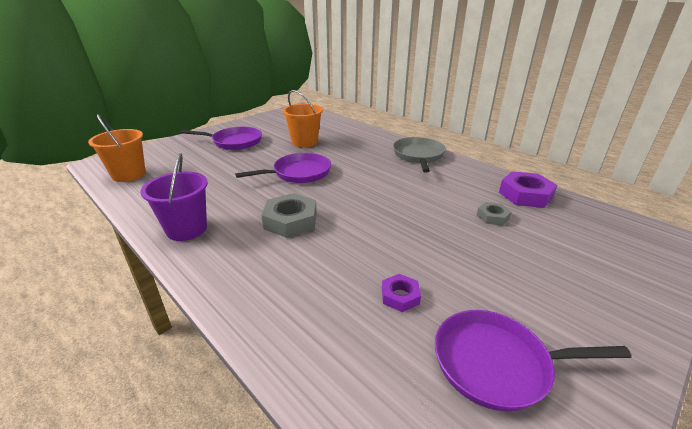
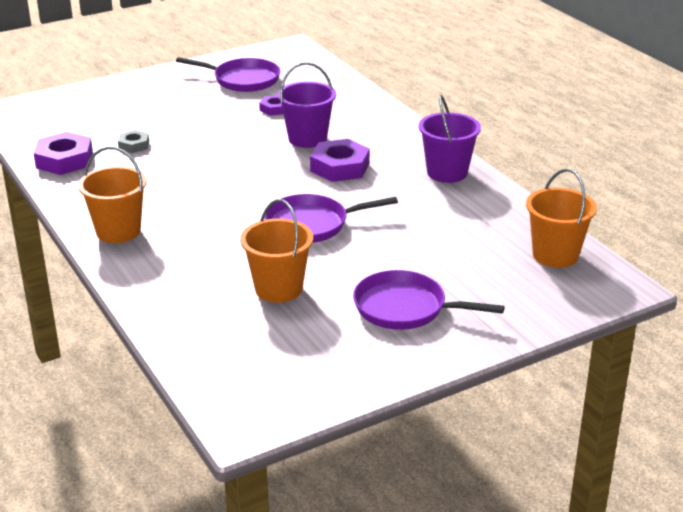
camera: 165 degrees left, 0 degrees up
grey nut [262,193,317,238] -> purple nut [310,139,370,182]
grey pan [393,137,446,173] -> orange bucket [78,146,147,243]
none -> purple bucket [277,62,336,148]

